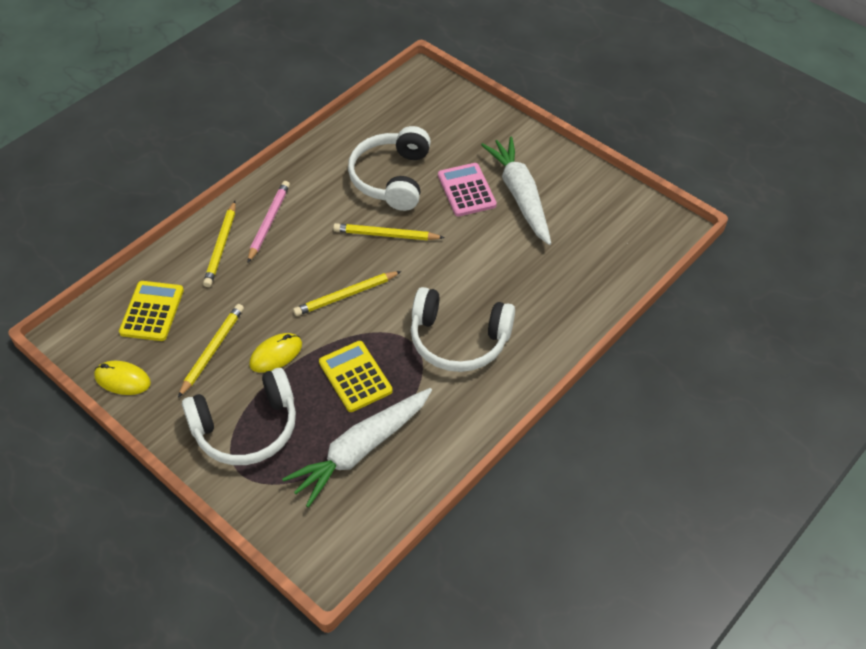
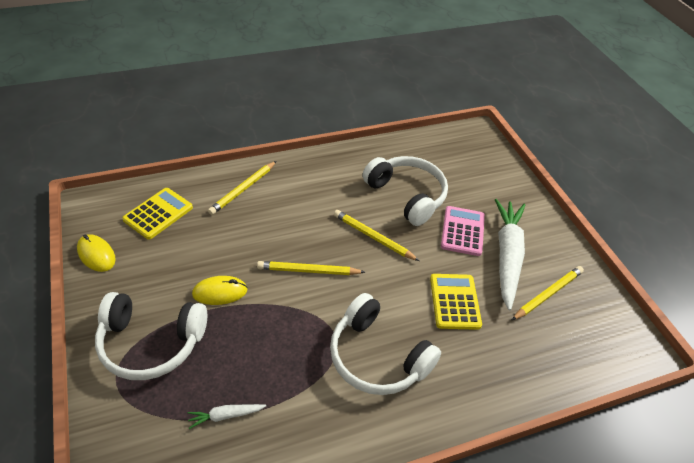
camera: 25 degrees right, 5 degrees down
yellow pencil [178,304,244,398] -> yellow pencil moved to [512,266,584,320]
pink pencil [248,181,290,262] -> none
white carrot [282,388,432,507] -> white carrot [188,404,266,429], size x0.43
yellow calculator [319,341,393,412] -> yellow calculator moved to [430,274,482,330]
white headphones [348,126,431,211] -> white headphones turned 105 degrees clockwise [362,156,448,226]

